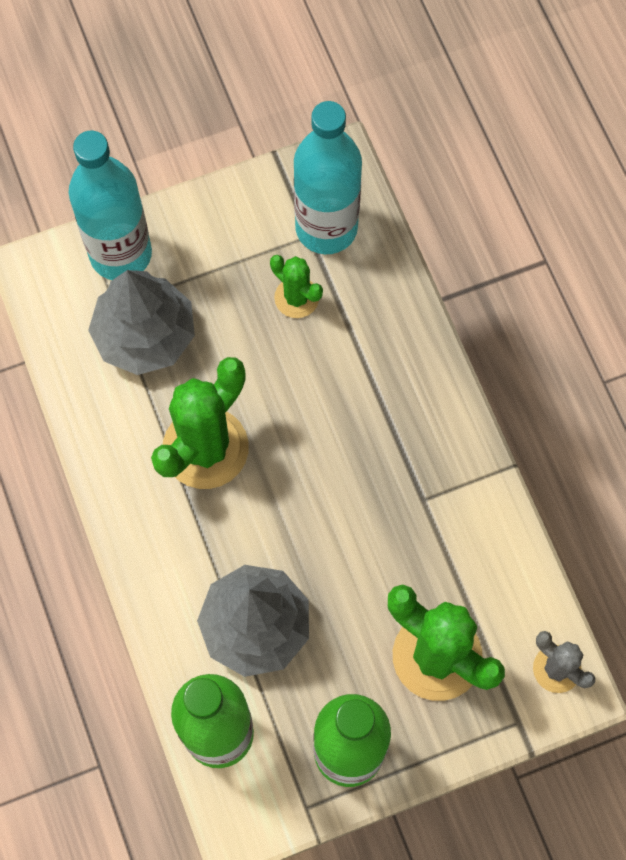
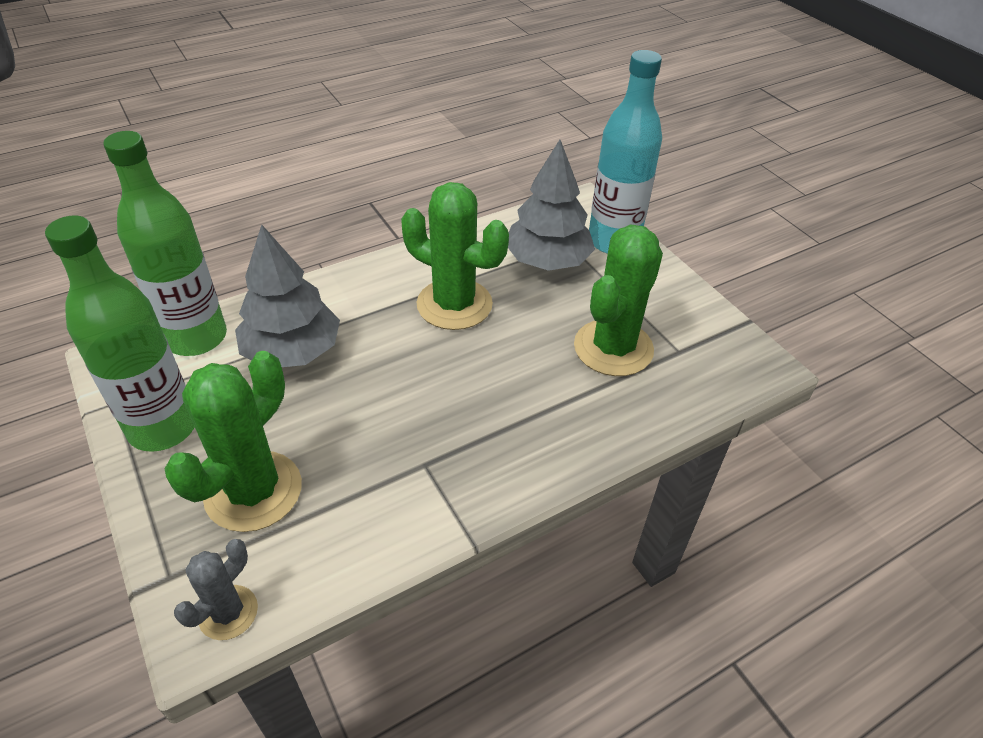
camera: 80 degrees right, 25 degrees down
green cactus [270,255,323,318] -> green cactus [574,224,663,376], size x1.87
turquoise bottle [294,101,362,254] -> none

